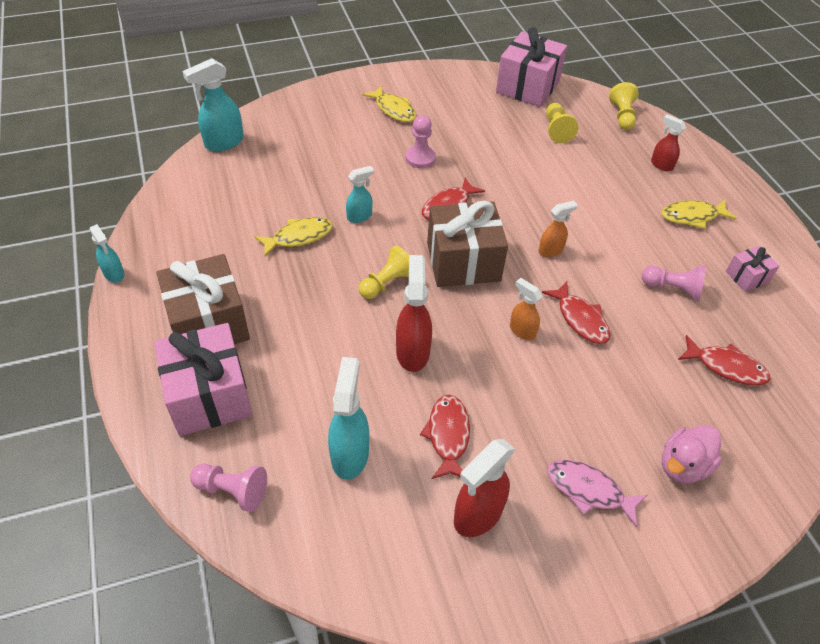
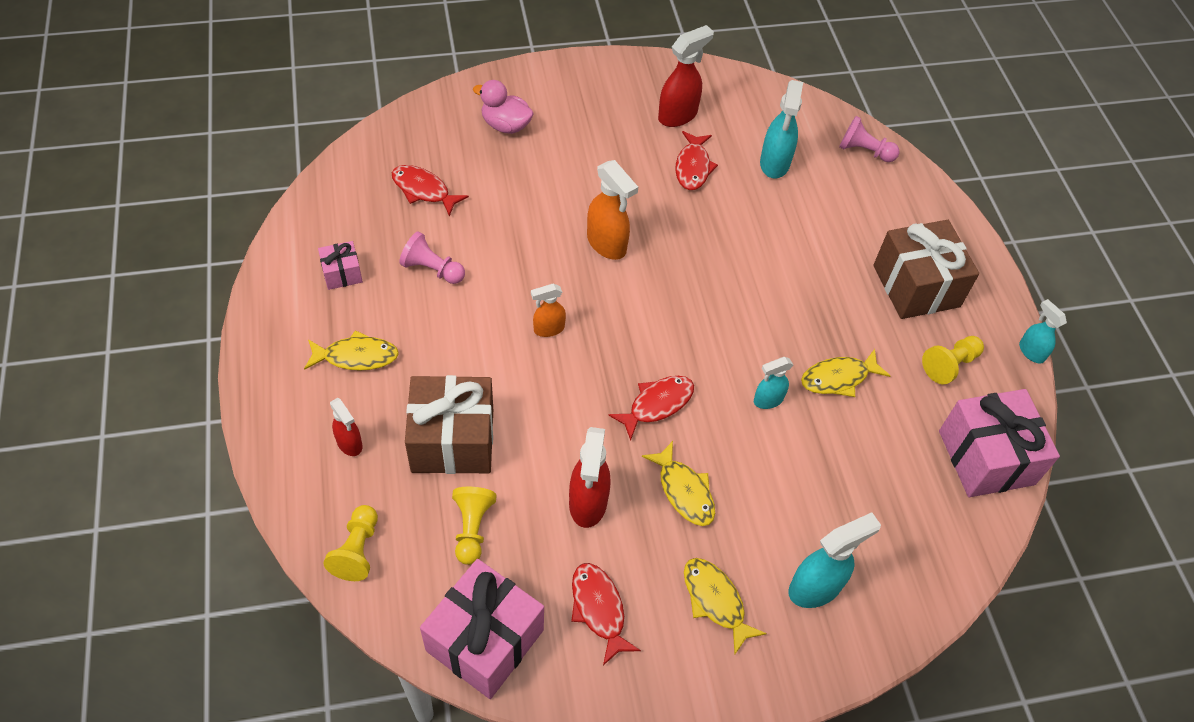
camera: 175 degrees left, 5 degrees up
pink gift [154,323,252,436] -> pink gift moved to [939,389,1060,497]
turquoise spray bottle [182,58,244,151] -> turquoise spray bottle moved to [788,512,881,608]
yellow pawn [358,246,409,299] -> yellow pawn moved to [922,336,984,384]
red spray bottle [396,255,432,372] -> red spray bottle moved to [569,427,610,528]
pink pawn [406,115,436,168] -> yellow fish [642,441,715,526]
brown gift [427,201,508,287] -> brown gift moved to [405,375,493,474]
orange spray bottle [510,278,543,340] -> orange spray bottle [587,160,638,260], size x1.67
red fish [542,281,610,344] -> red fish moved to [571,563,641,665]
pink fish [547,460,647,528] -> none
pink duck [662,425,722,483] -> pink duck turned 120 degrees counterclockwise [473,80,534,134]

